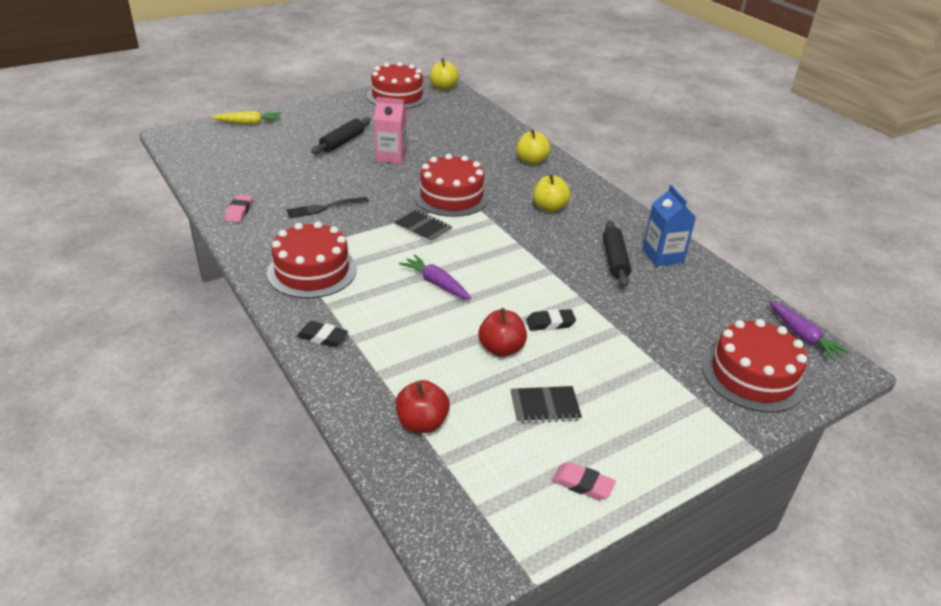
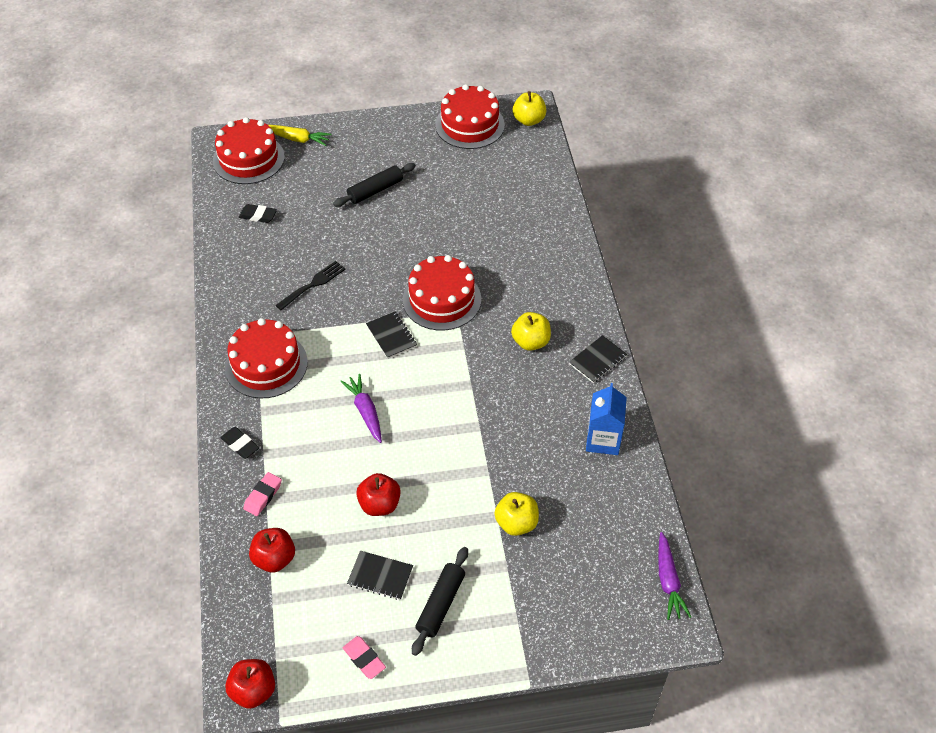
camera: 25 degrees right, 15 degrees up
pink eraser [225,194,253,222] -> pink eraser moved to [243,472,282,516]
black fork [286,197,369,218] -> black fork turned 135 degrees clockwise [275,261,346,310]
pink carton [374,97,407,164] -> none
yellow apple [516,129,551,165] -> yellow apple moved to [494,492,539,536]
black eraser [526,309,576,331] -> black eraser moved to [239,204,277,223]
black rolling pin [603,221,631,288] -> black rolling pin moved to [412,547,468,656]
red cake [702,319,807,413] -> red cake moved to [213,117,285,184]
none -> red apple [225,659,275,709]
none -> black notebook [569,335,627,383]

